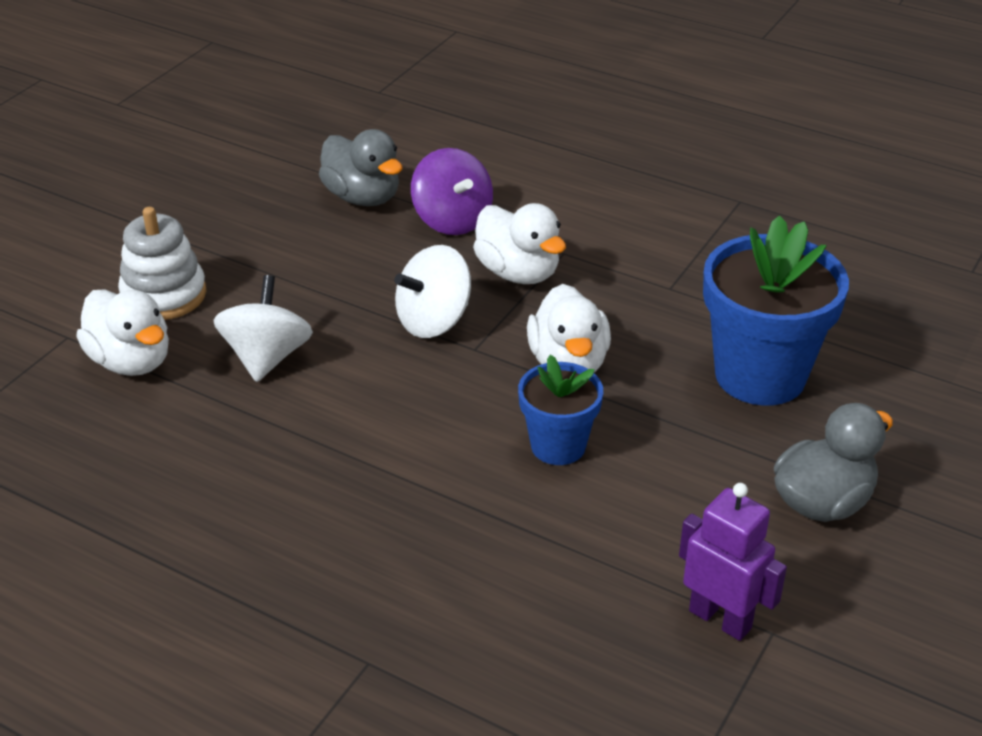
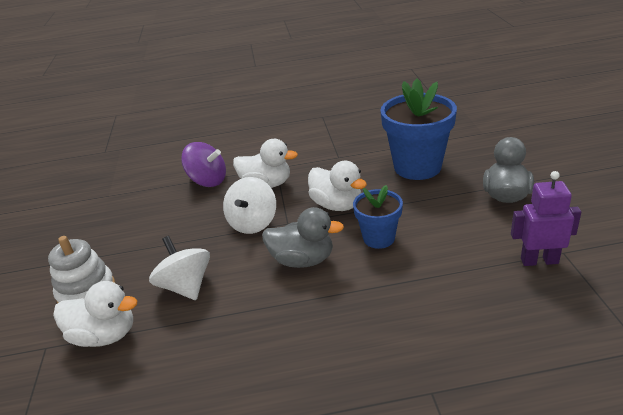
camera: 35 degrees left, 5 degrees down
grey duck [319,129,403,206] -> grey duck moved to [262,207,344,268]

